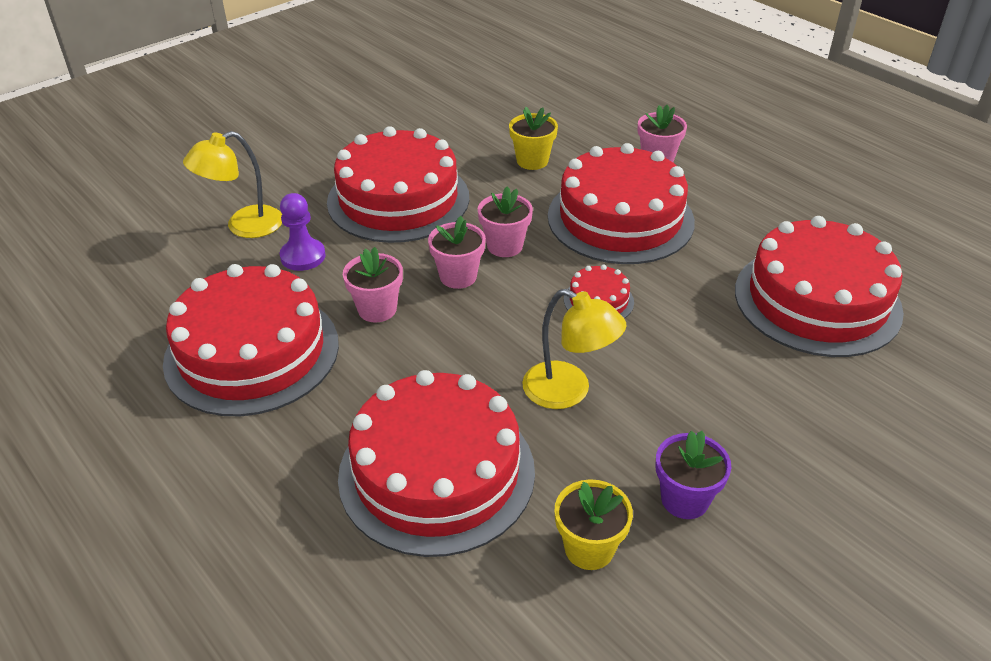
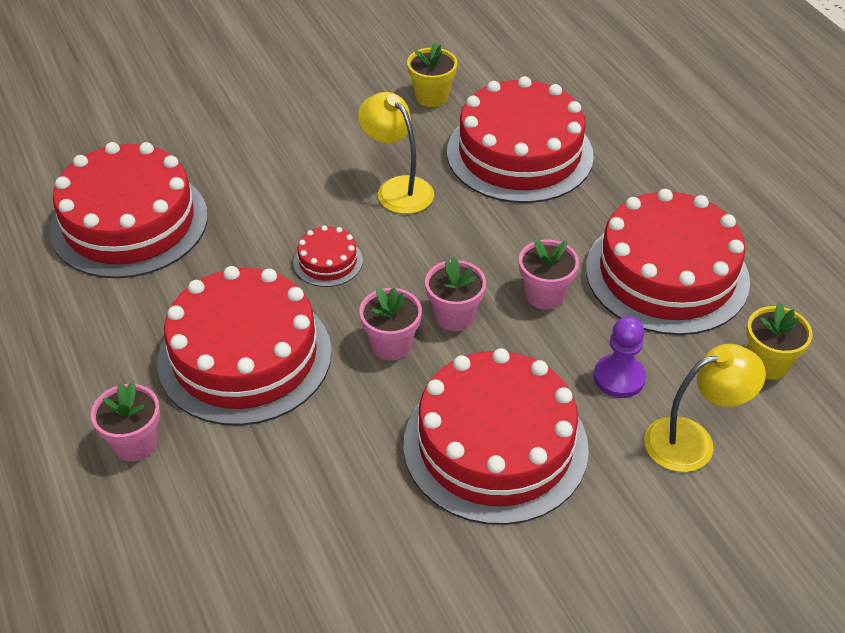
camera: 165 degrees left, 5 degrees up
yellow flower pot [509,107,558,170] -> yellow flower pot moved to [746,302,812,379]
purple flower pot [656,431,731,519] -> none

